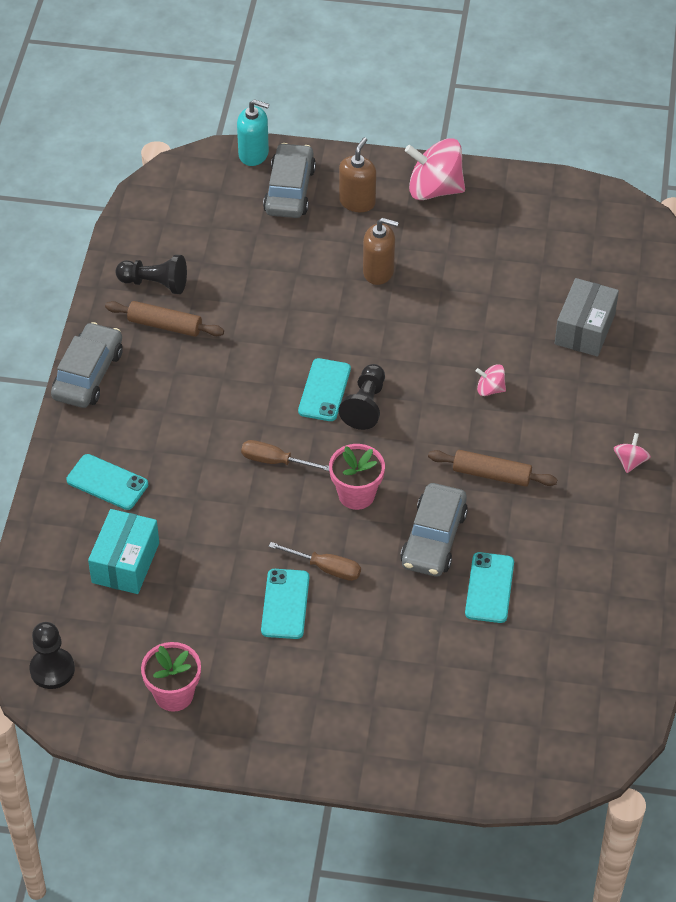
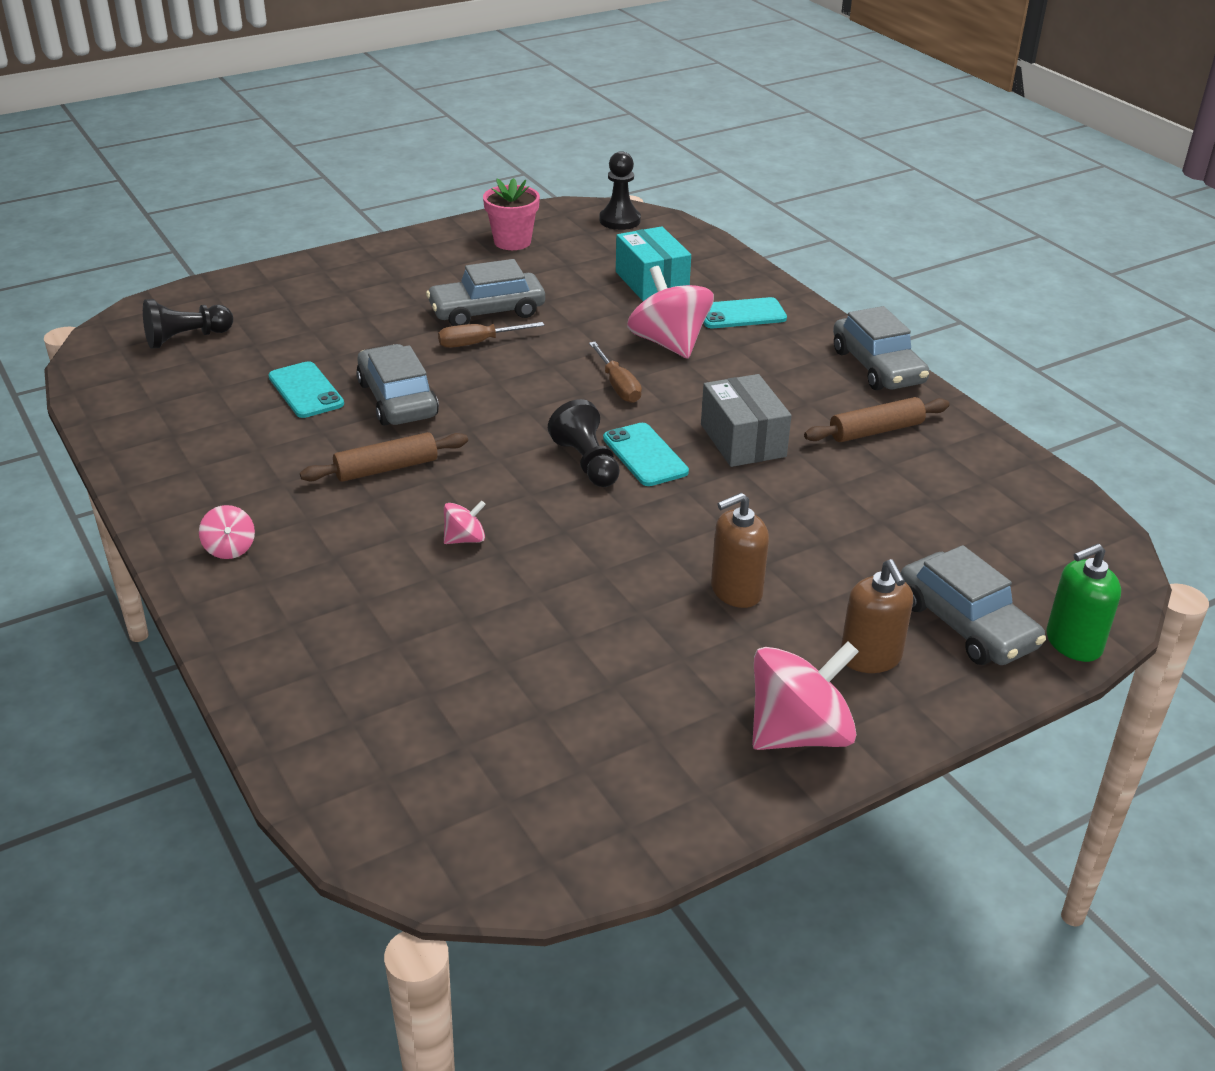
camera: 140 degrees right, 15 degrees down
black pawn [116,255,187,294] -> black pawn moved to [143,299,233,349]
turquoise soap dispenser [237,100,269,166] -> green soap dispenser [1047,544,1121,662]
brown screwdriver [241,440,329,471] -> brown screwdriver turned 90 degrees clockwise [589,342,642,403]
turquoise phone [261,569,309,639] -> grey car [426,259,545,326]
pink flower pot [329,444,385,510] -> none
grey box [555,278,619,357] -> grey box moved to [701,374,791,467]
none -> pink spinning top [627,266,714,359]

